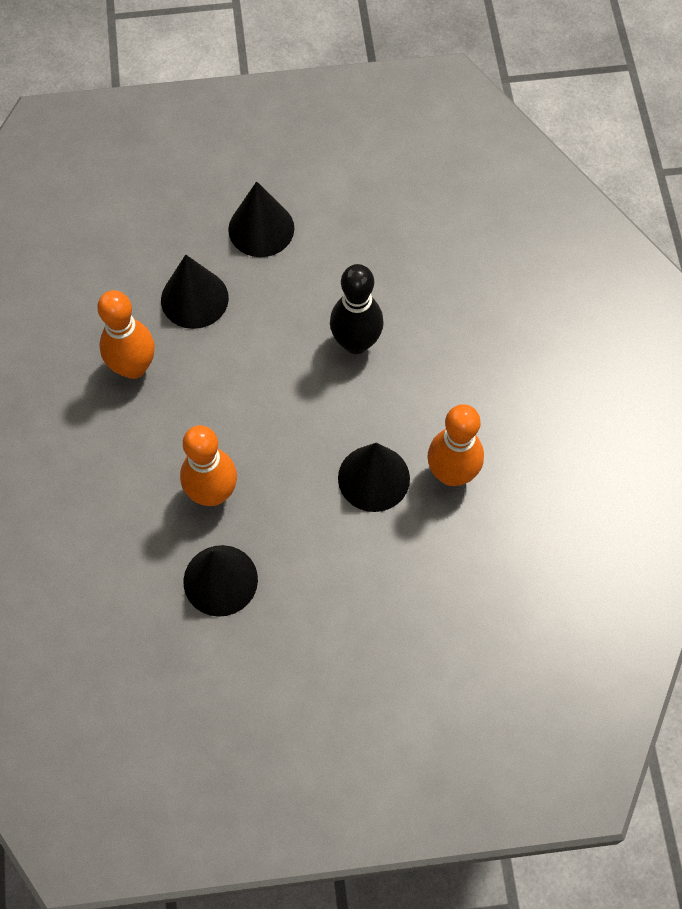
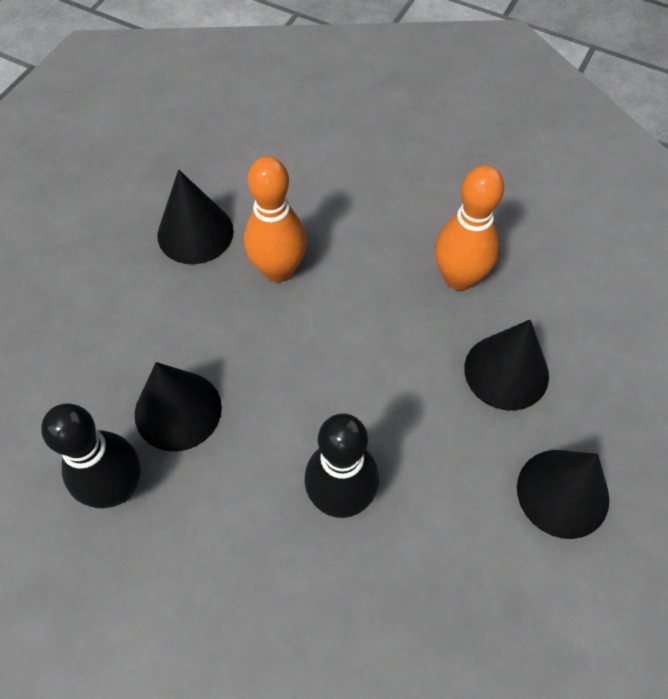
camera: 125 degrees right, 5 degrees down
orange bowling pin [427,404,484,486] -> black bowling pin [41,403,141,508]

